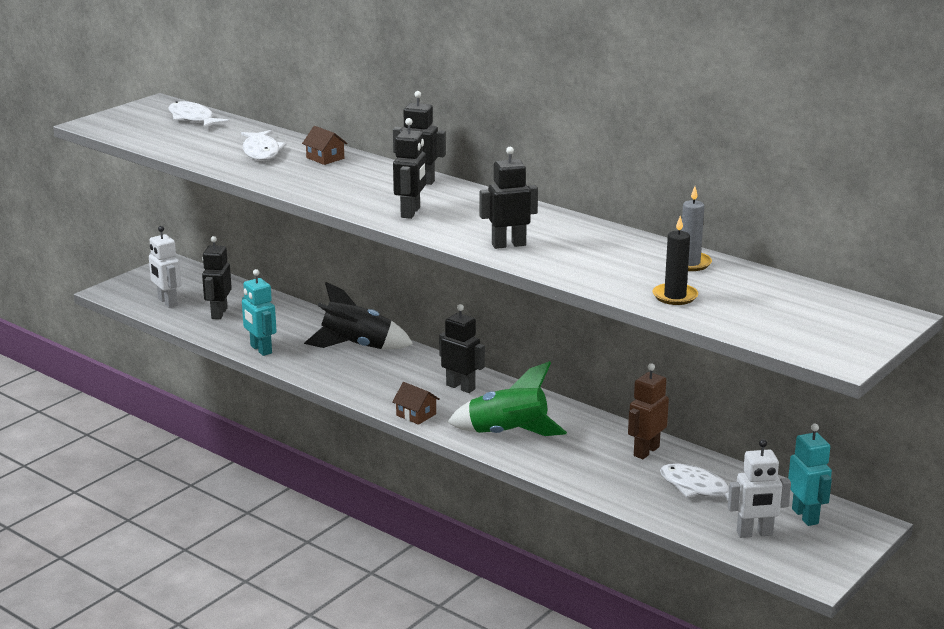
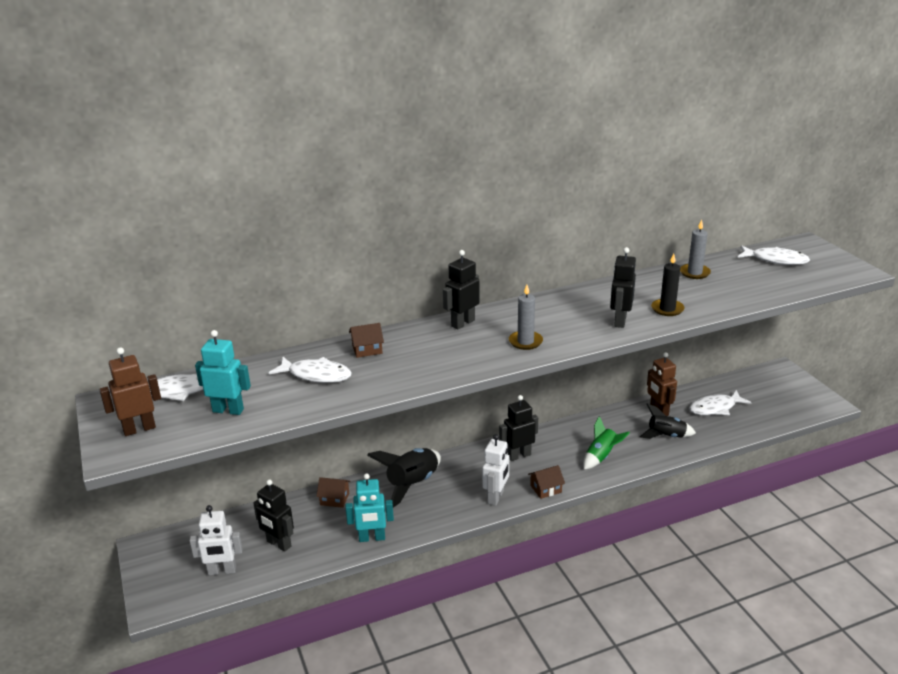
camera: 60 degrees left, 5 degrees up
black robot [393,118,426,219] -> grey candle [509,285,543,350]
green rocket [448,361,567,436] -> green rocket [583,416,630,470], size x0.64
black candle [653,216,698,305] -> black candle moved to [651,254,685,316]
white robot [728,439,791,538] -> white robot moved to [482,434,509,506]
turquoise robot [788,424,832,526] -> turquoise robot moved to [195,330,251,415]
none -> brown robot [99,347,161,436]
none -> brown house [316,477,351,508]
none -> black rocket [640,403,696,439]
none -> white fish [738,245,810,265]

